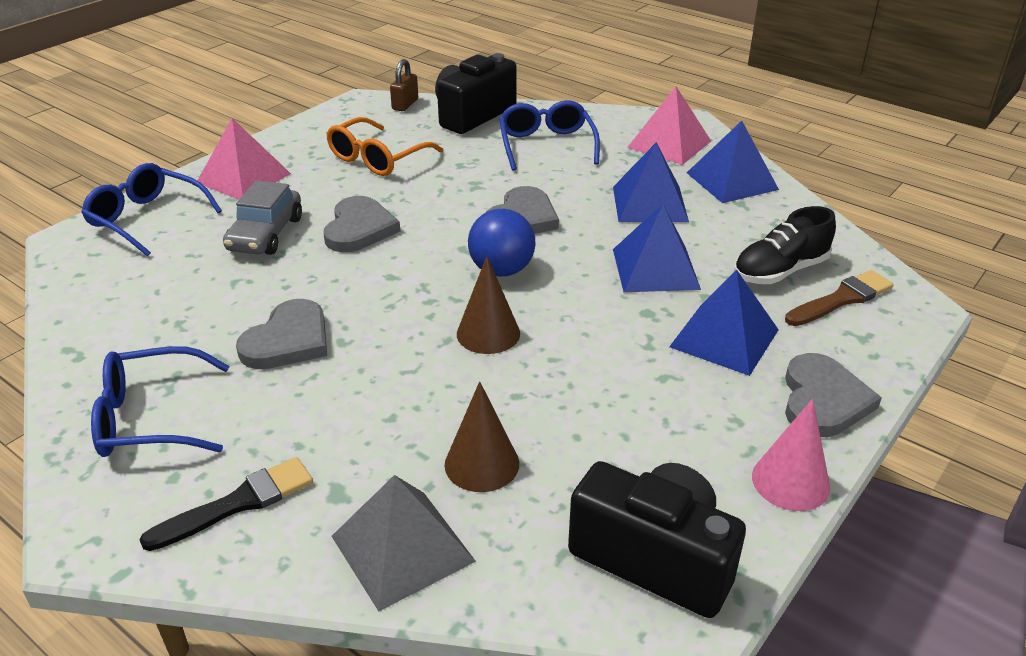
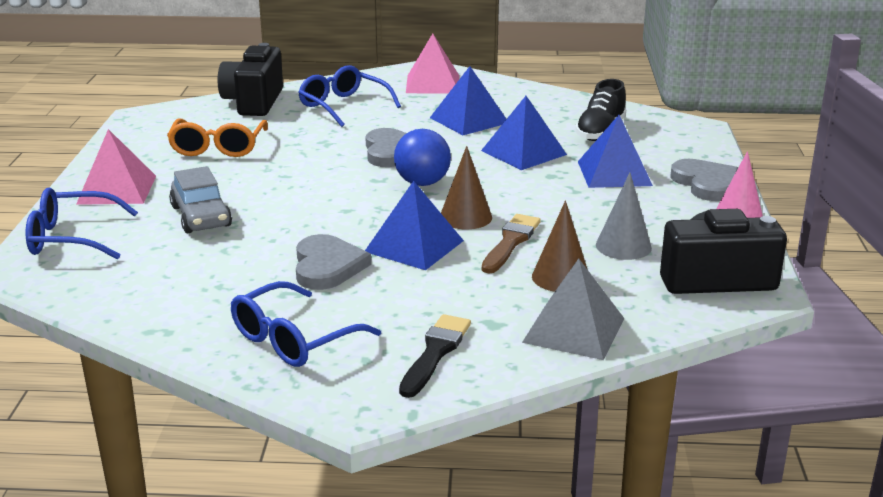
camera: 35 degrees left, 10 degrees down
grey heart [323,196,400,253] -> none
brown padlock [390,59,418,111] -> none
blue pyramid [687,121,779,203] -> blue pyramid moved to [365,181,464,270]
brown brush [785,270,894,326] -> brown brush moved to [482,214,541,273]
none -> grey cone [596,173,652,260]

